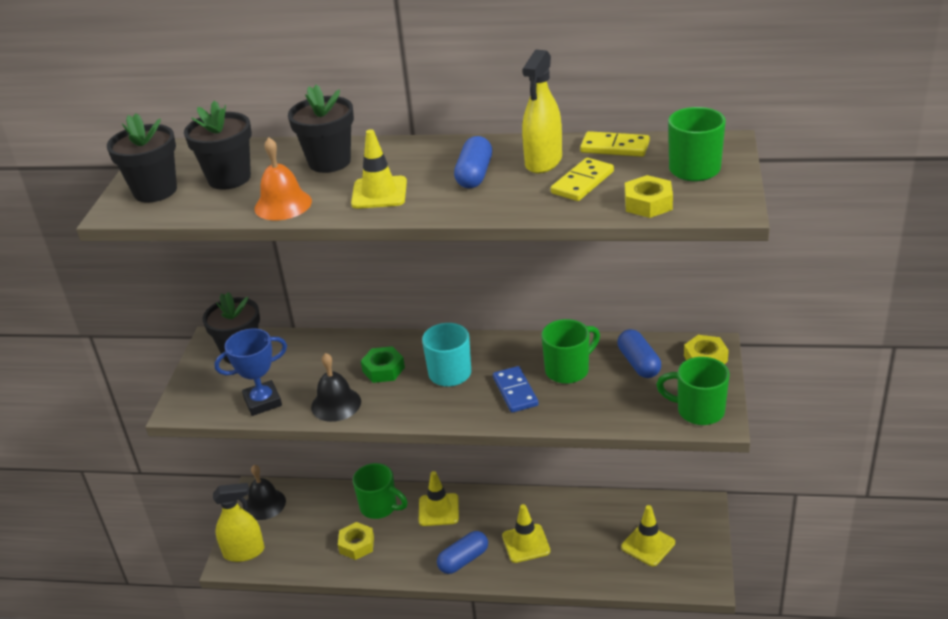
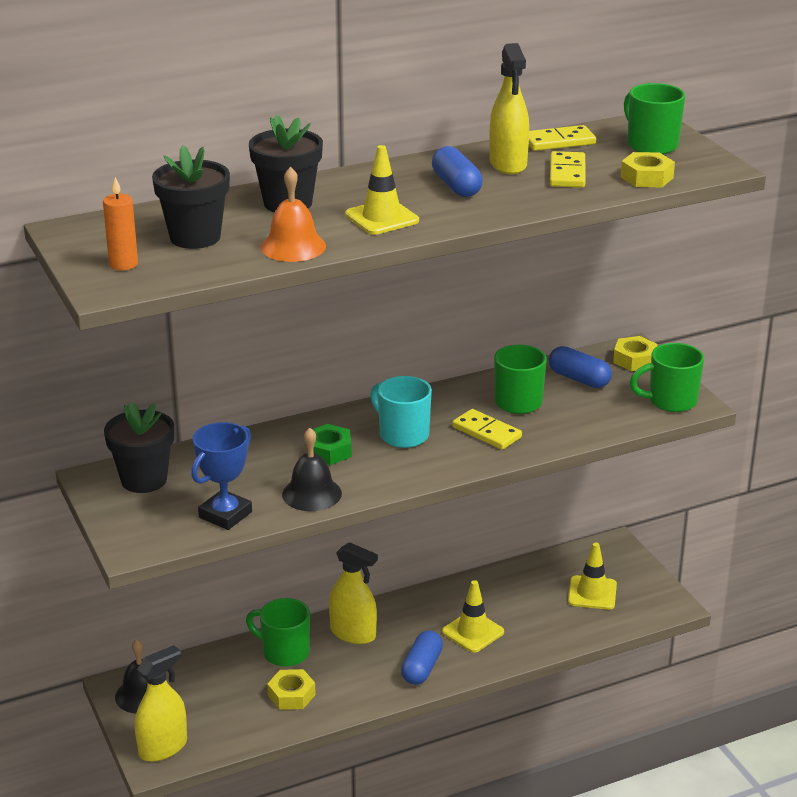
camera: 35 degrees left, 5 degrees down
black flower pot [107,113,177,202] -> orange candle [103,177,138,270]
green mug [353,463,408,519] -> green mug turned 150 degrees counterclockwise [246,598,310,667]
yellow traffic cone [419,471,459,526] -> yellow spray bottle [329,542,378,644]
blue domino [493,366,539,413] -> yellow domino [452,409,522,450]

